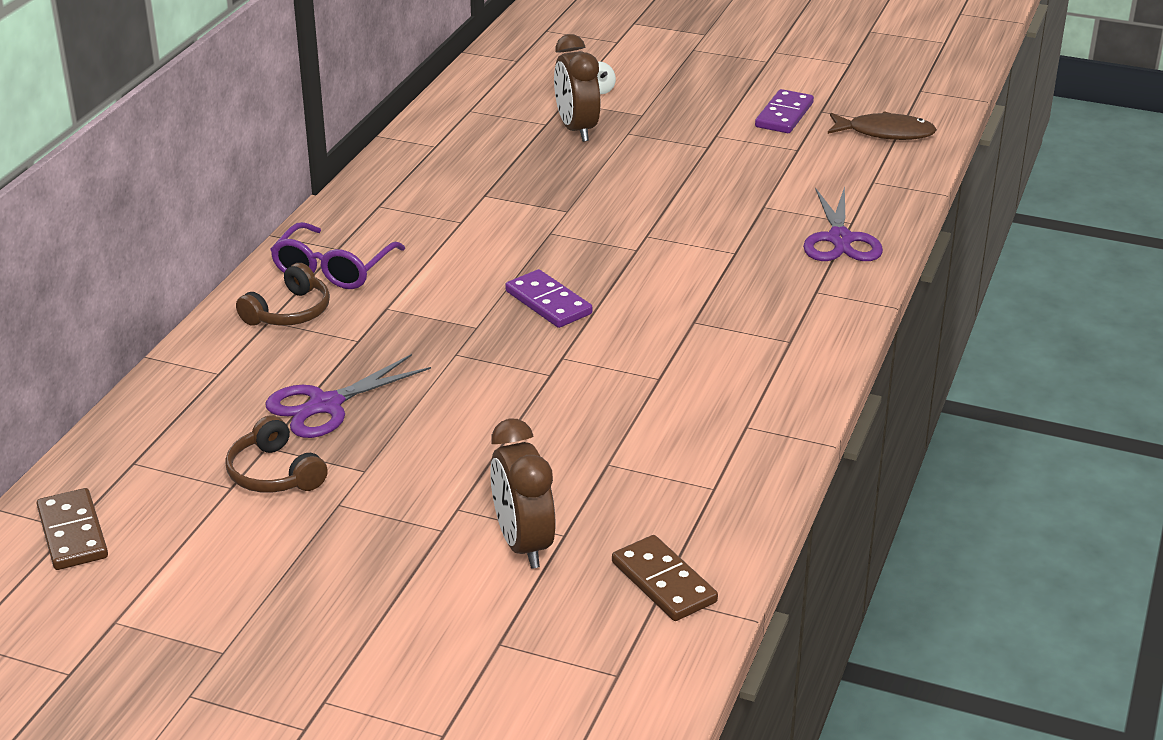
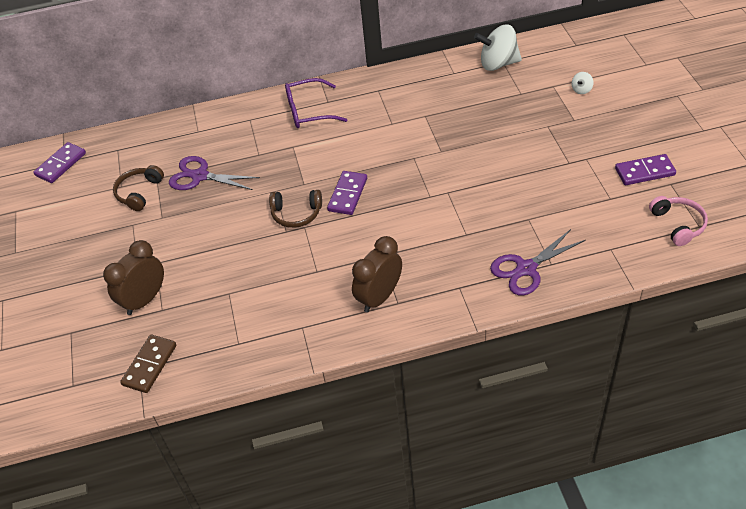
camera: 60 degrees right, 15 degrees up
brown domino [37,488,108,570] -> purple domino [33,142,86,183]
brown headphones [236,263,330,326] -> brown headphones moved to [269,190,322,228]
brown clock [554,34,601,142] -> brown clock moved to [352,236,402,313]
brown fish [828,111,937,140] -> pink headphones [649,196,708,246]
none -> white spinning top [474,24,522,71]

